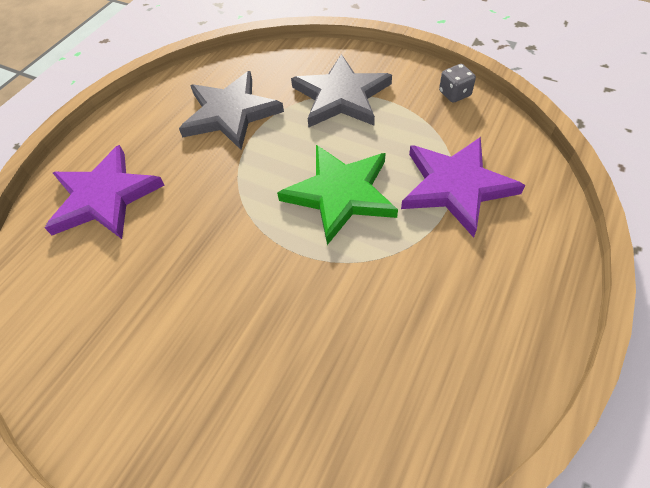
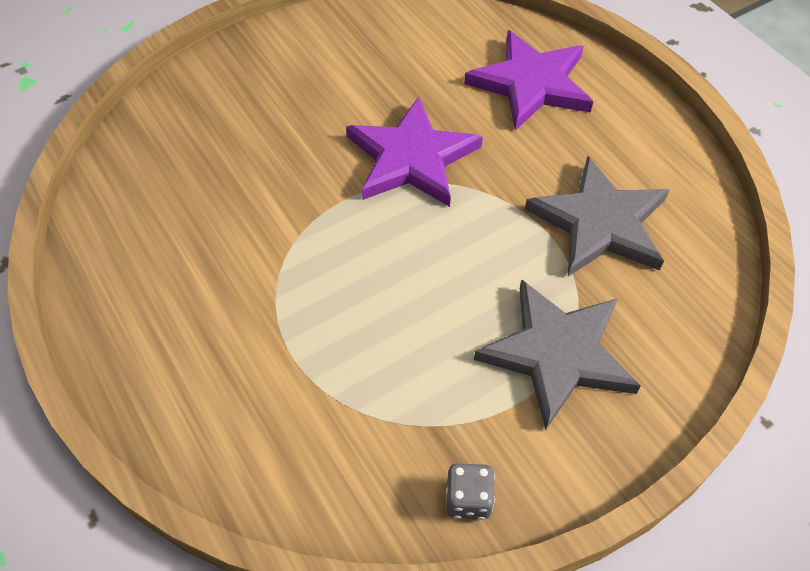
camera: 115 degrees right, 0 degrees up
green star [277,145,398,245] -> none
purple star [401,137,525,238] -> purple star moved to [346,97,483,207]

